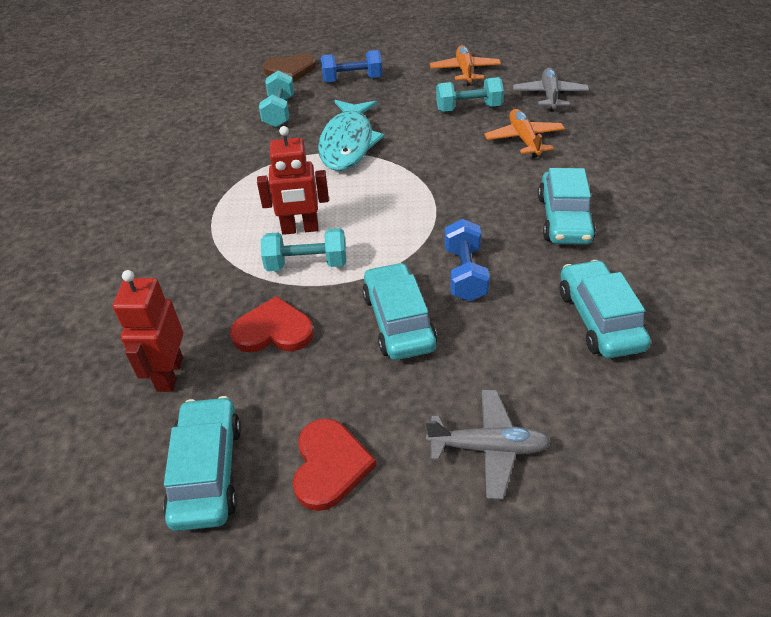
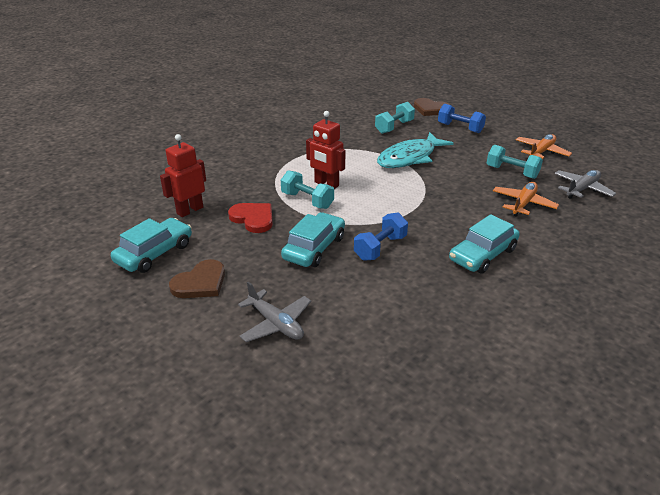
camera: 40 degrees right, 10 degrees down
red heart [293,418,376,511] -> brown heart [169,259,225,298]
turquoise car [560,260,651,358] -> none

